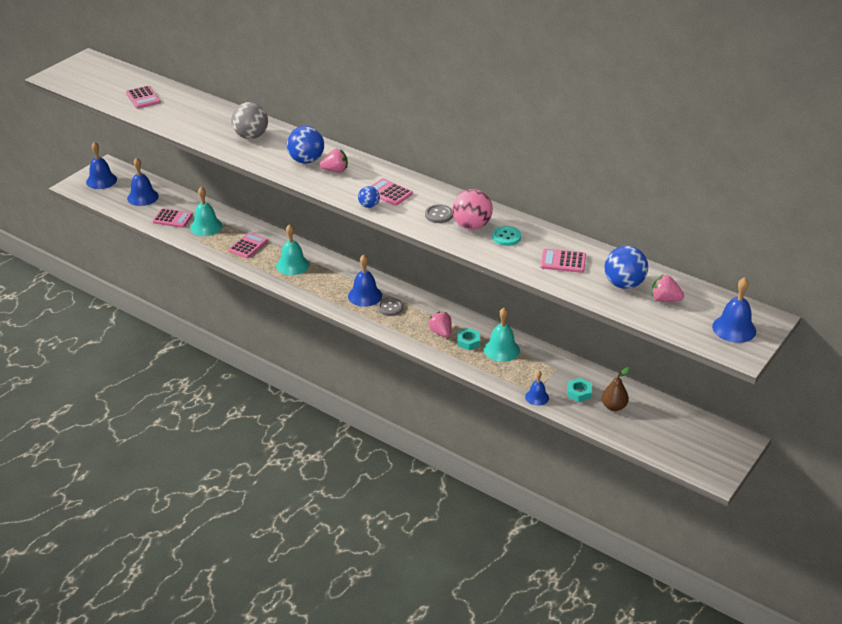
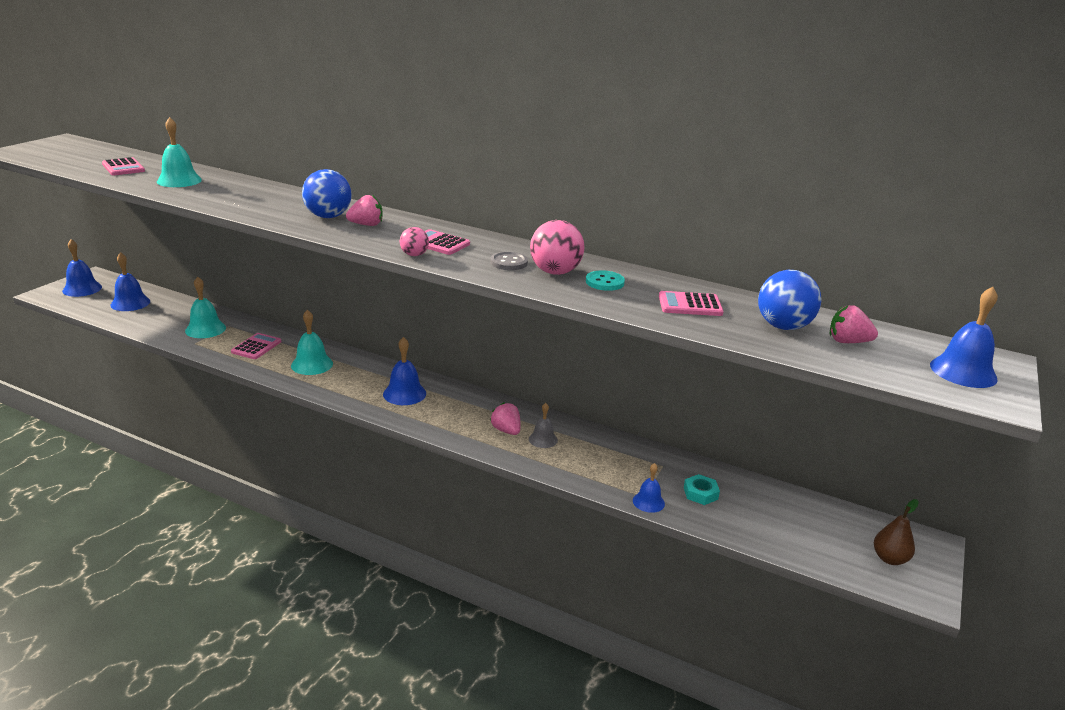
camera: 10 degrees left, 10 degrees down
pink calculator [153,208,193,228] -> none
grey ball [231,102,268,139] -> none
blue ball [358,186,380,208] -> pink ball [400,227,429,256]
grey button [378,298,403,316] -> none
turquoise nut [457,328,480,350] -> grey bell [529,403,558,448]
turquoise bell [484,308,520,362] -> turquoise bell moved to [157,117,202,187]
brown pear [602,367,630,411] -> brown pear moved to [874,499,919,565]

